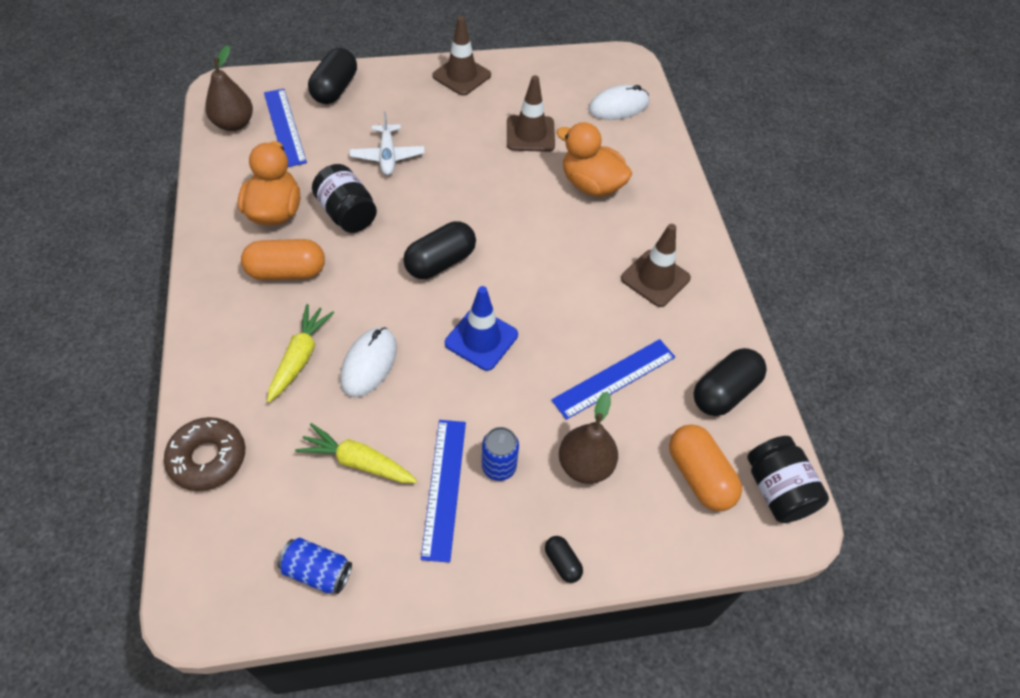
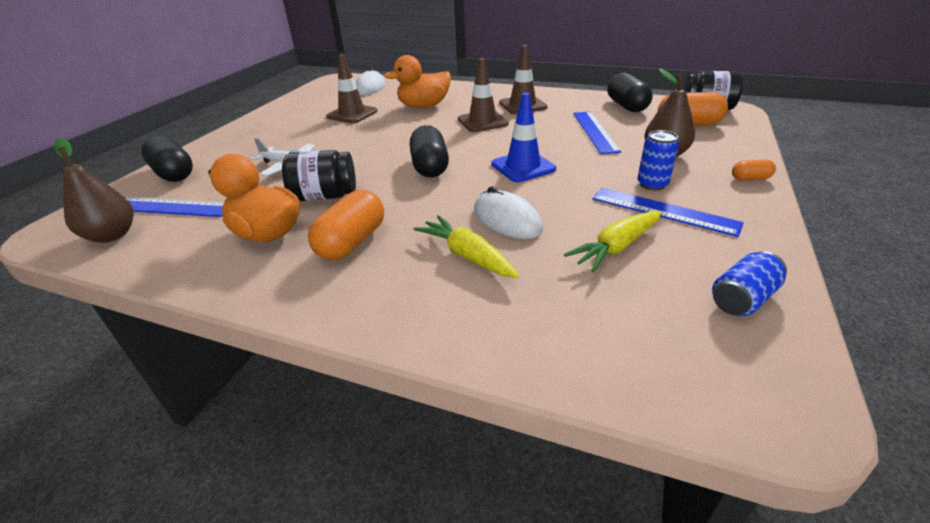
camera: 55 degrees left, 20 degrees down
brown donut [164,417,245,491] -> none
brown traffic cone [432,16,491,96] -> brown traffic cone moved to [458,58,509,132]
black capsule [545,536,583,583] -> orange capsule [732,160,776,180]

